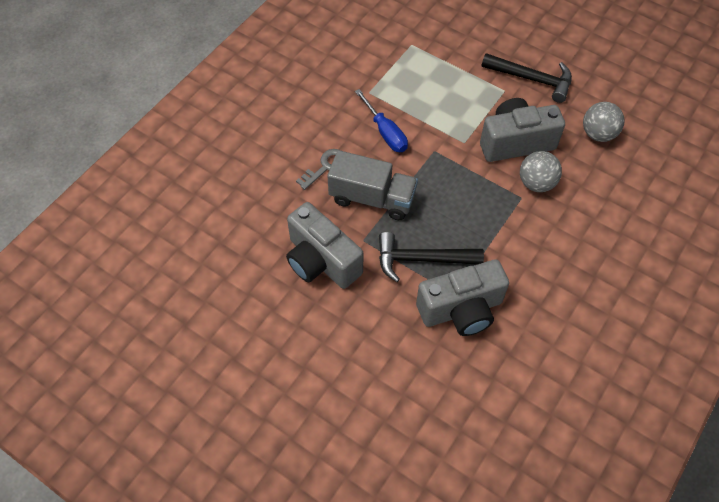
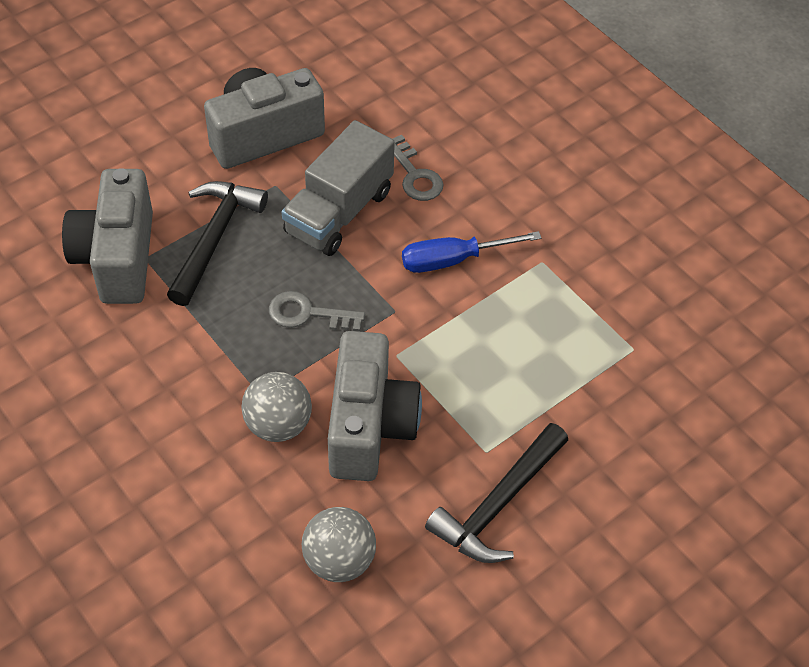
camera: 105 degrees right, 5 degrees down
none -> grey key [269,291,365,332]

